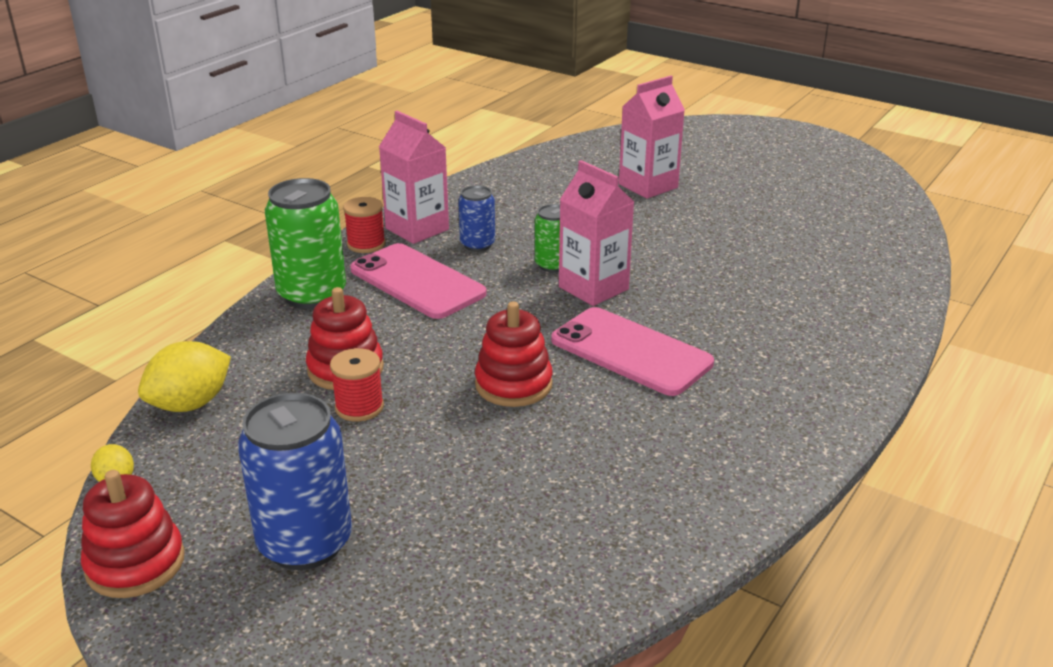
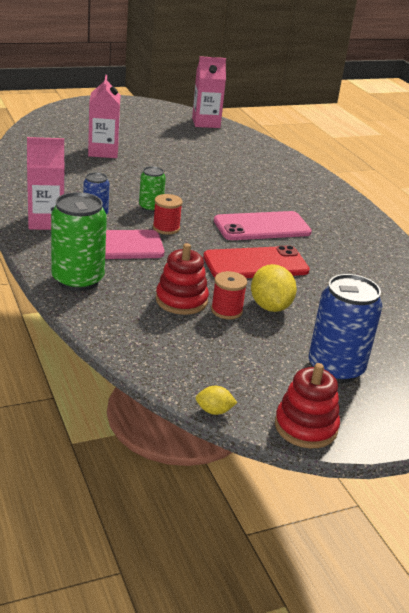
camera: 60 degrees left, 0 degrees up
yellow lemon [138,341,231,412] -> yellow lemon moved to [251,264,297,312]
red spool [343,197,386,253] -> red spool moved to [153,194,183,235]
red stacking toy [475,302,553,407] -> red phone [203,245,310,278]
pink carton [559,160,634,306] -> pink carton moved to [192,56,226,128]

